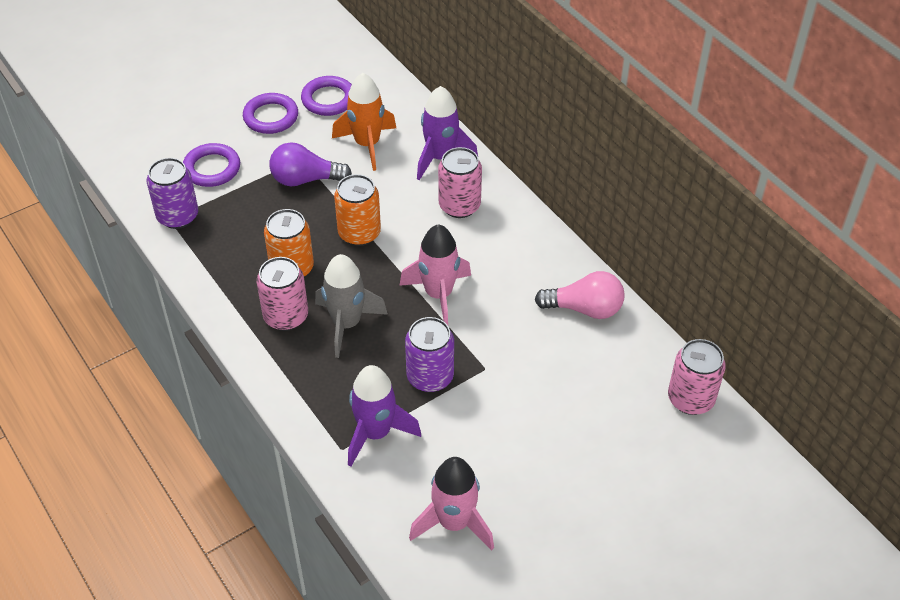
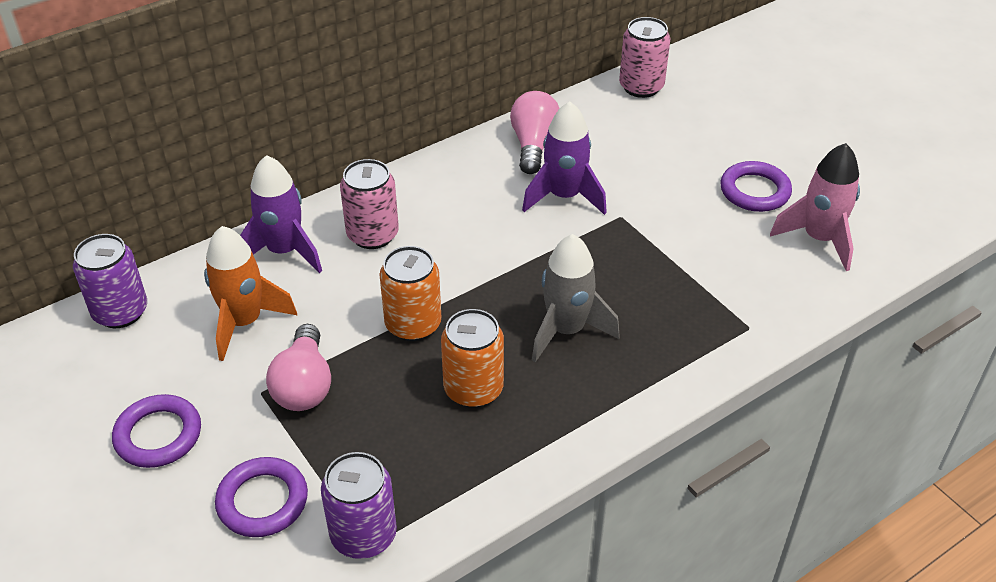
camera: 90 degrees left, 5 degrees down
pink can [257,257,308,331] -> none
purple light bulb [269,142,352,186] -> pink light bulb [266,324,331,411]
purple ring [301,76,352,116] -> purple ring moved to [720,161,792,212]
purple rocket [348,365,421,467] -> purple rocket moved to [522,101,607,215]
pink rocket [399,224,471,325] -> none
purple can [405,317,454,392] -> purple can moved to [73,234,147,328]

